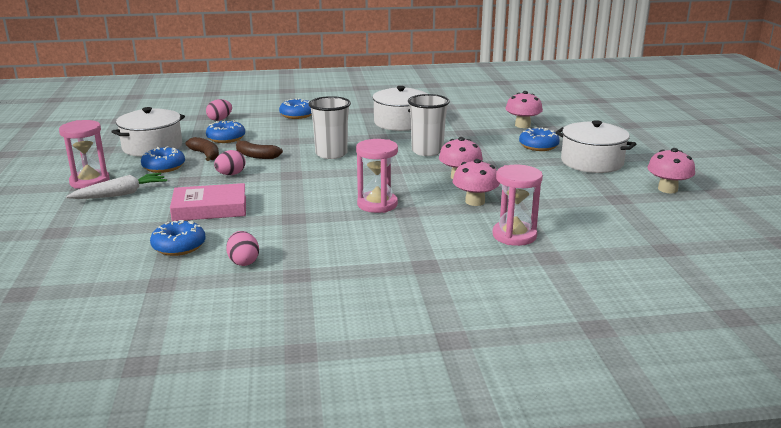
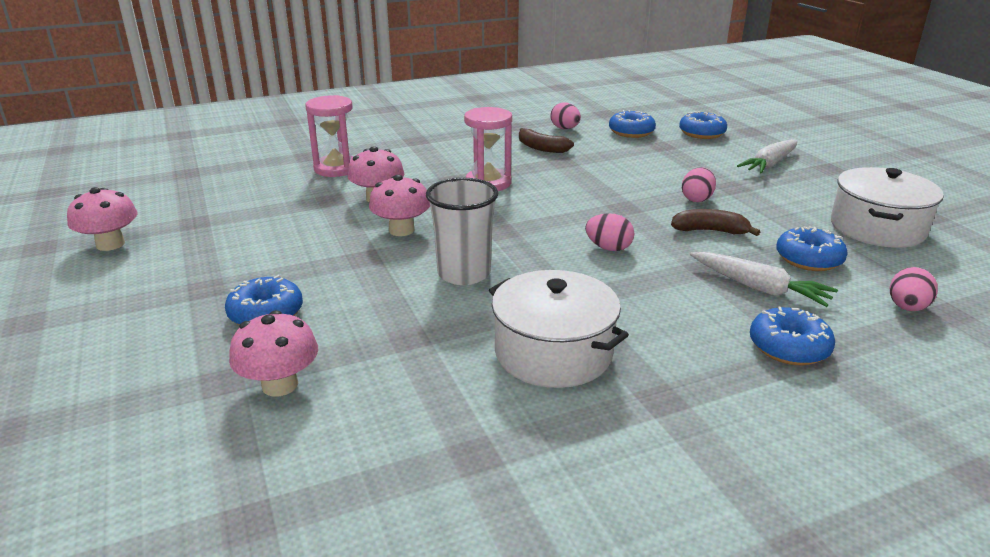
camera: 165 degrees right, 5 degrees up
pink hourglass [59,120,110,189] -> none
blue donut [141,146,185,173] -> blue donut moved to [679,111,727,139]
pink book [170,183,246,221] -> none
brown banana [185,137,219,161] -> brown banana moved to [519,128,574,153]
white cup [309,96,351,159] -> pink egg [585,213,635,251]
white pot [555,120,636,173] -> none
none -> white carrot [690,252,838,307]

